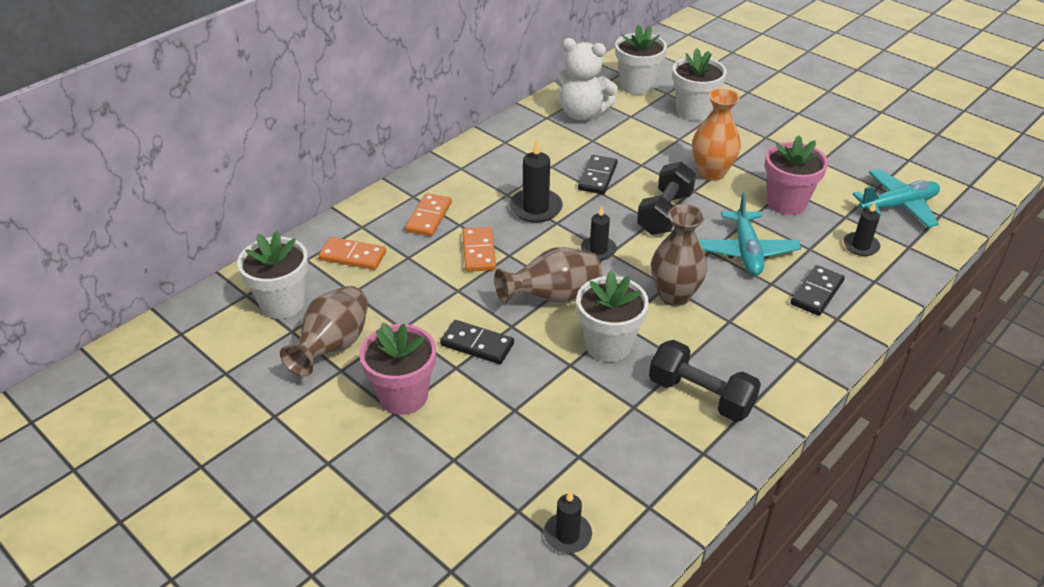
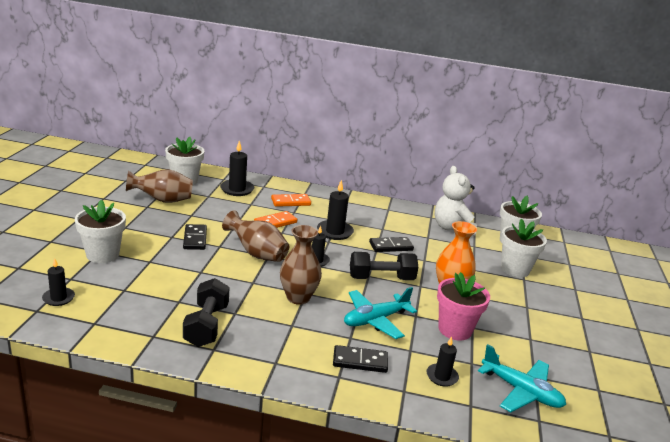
camera: 55 degrees right, 15 degrees down
orange domino [319,237,386,270] -> black candle [220,141,254,196]
pink flower pot [359,322,436,415] -> none
white flower pot [576,271,649,362] -> white flower pot moved to [75,200,126,263]

